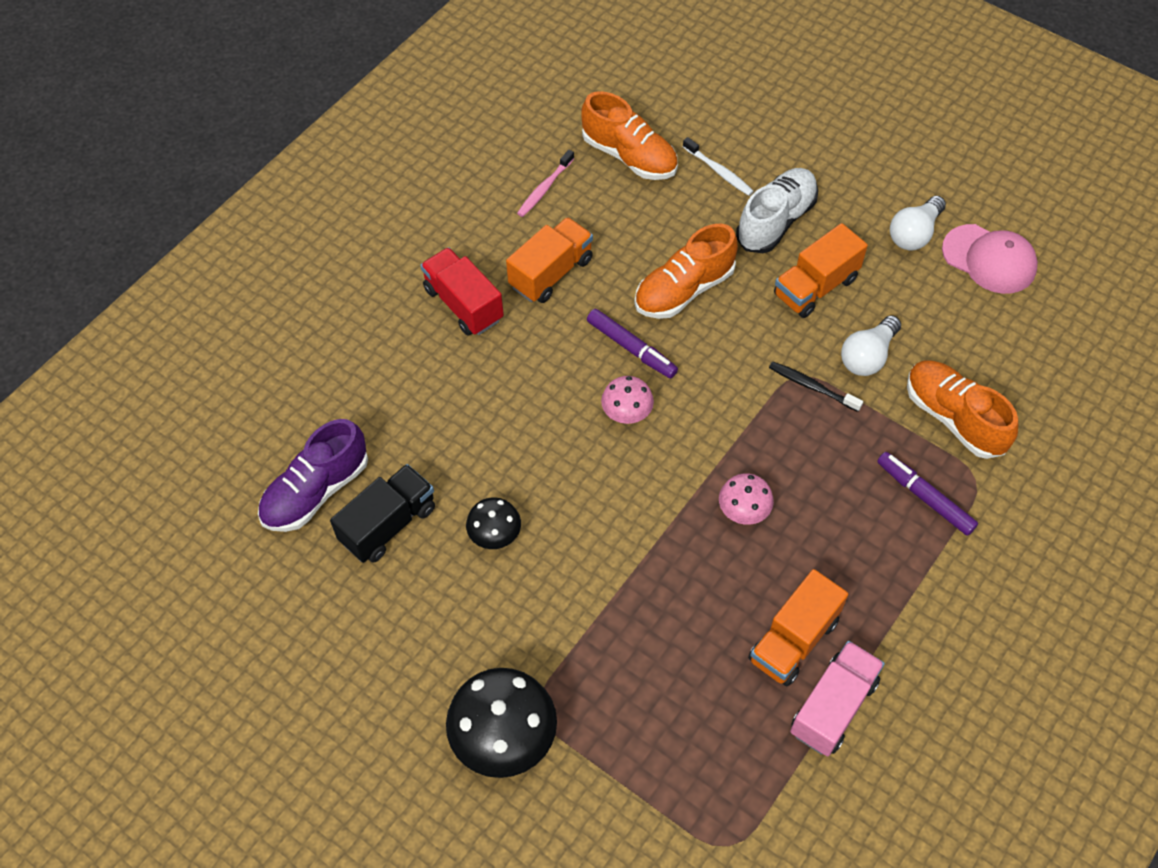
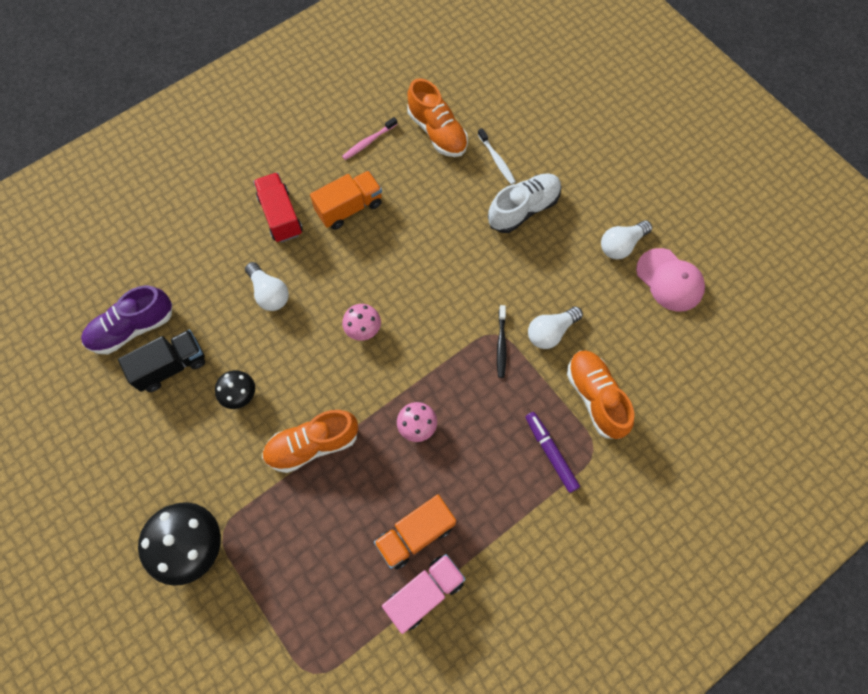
camera: 15 degrees right, 10 degrees up
purple marker [587,309,678,379] -> none
orange shoe [634,223,738,319] -> orange shoe moved to [262,410,358,473]
black toothbrush [769,361,863,412] -> black toothbrush turned 135 degrees counterclockwise [497,305,507,378]
orange truck [774,223,868,318] -> none
none -> white light bulb [245,262,289,311]

